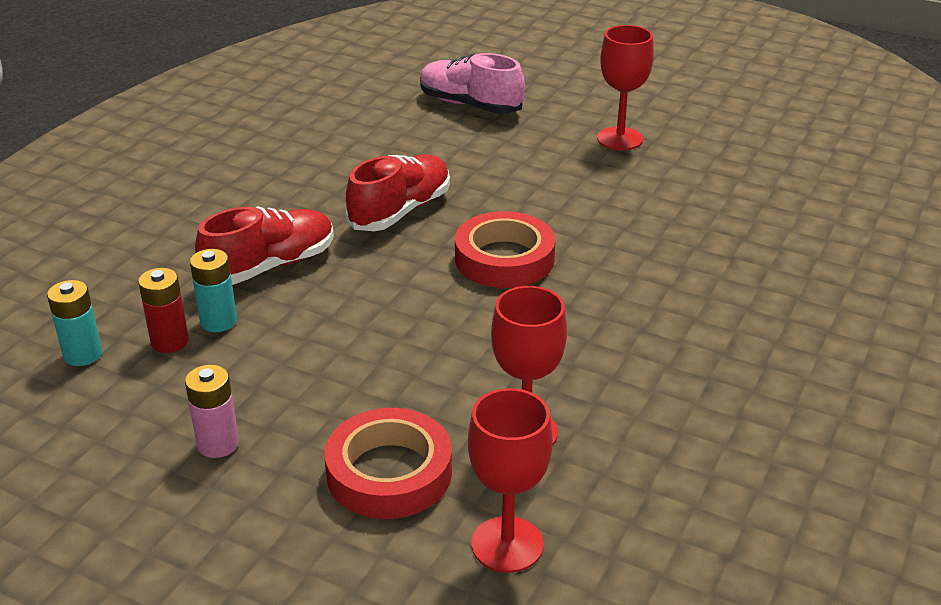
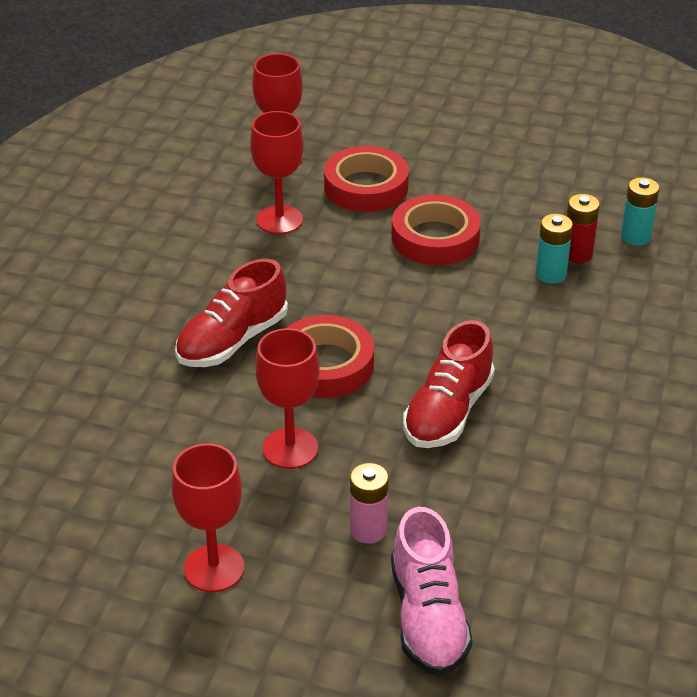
camera: 170 degrees right, 5 degrees up
pink battery [185,365,239,458] -> pink battery moved to [350,463,389,544]
red shoe [195,206,334,285] -> red shoe moved to [175,259,288,367]
pink shoe [420,53,525,114] -> pink shoe turned 60 degrees clockwise [391,507,472,676]
none -> red goblet [255,328,320,469]
none -> red tape [392,194,481,265]

